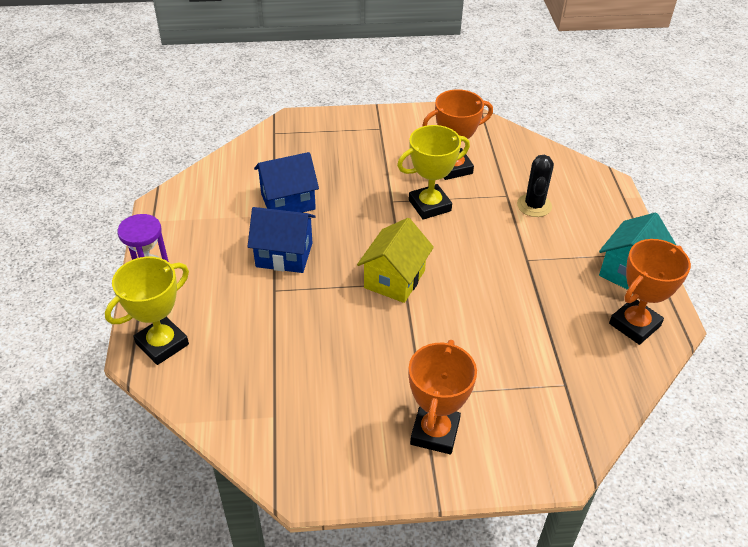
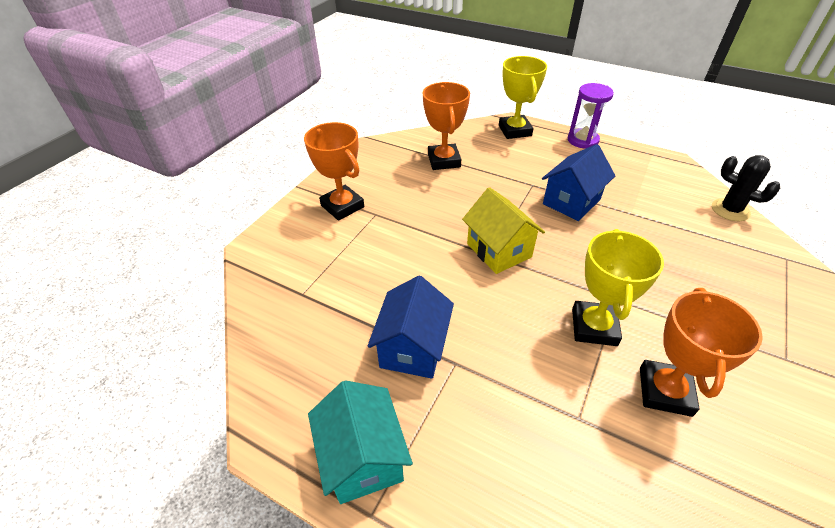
camera: 125 degrees right, 0 degrees up
blue house [254,152,319,213] -> blue house moved to [368,276,454,379]
black cactus [517,155,554,217] -> black cactus moved to [712,155,780,221]
orange trophy [609,239,691,345] -> orange trophy moved to [423,82,470,170]

